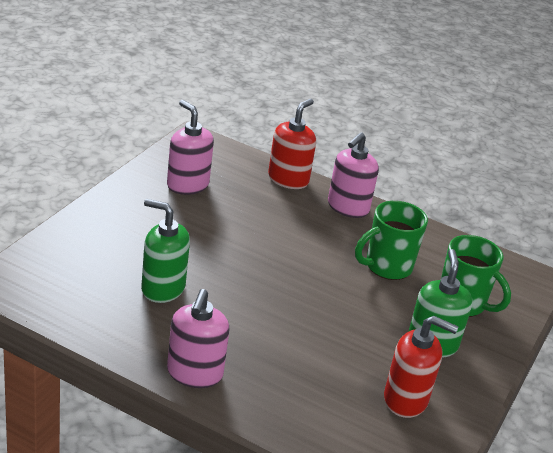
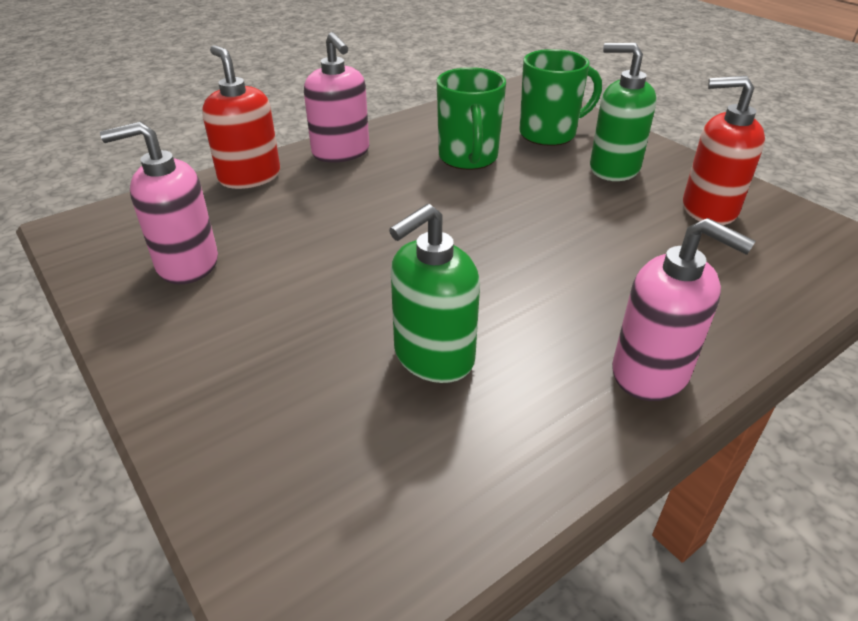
camera: 60 degrees left, 5 degrees up
red soap dispenser [384,316,458,418] -> red soap dispenser turned 120 degrees counterclockwise [683,76,765,225]

